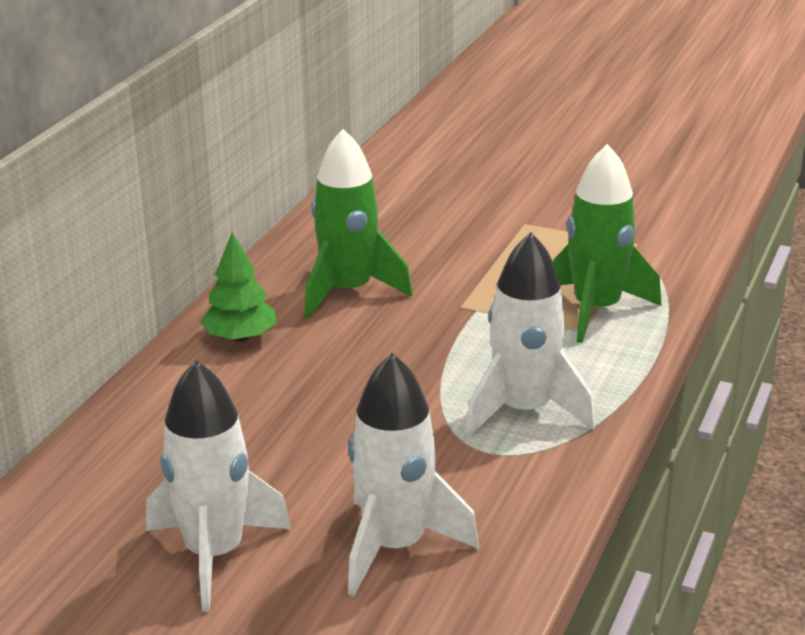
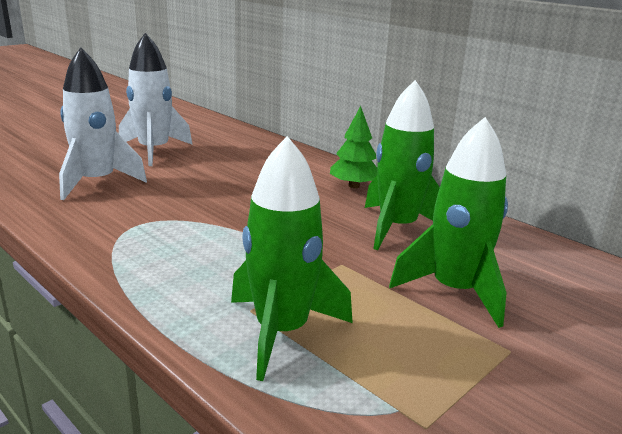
camera: 110 degrees right, 5 degrees down
white rocket [465,232,596,438] -> none
none -> green rocket [389,117,508,328]

